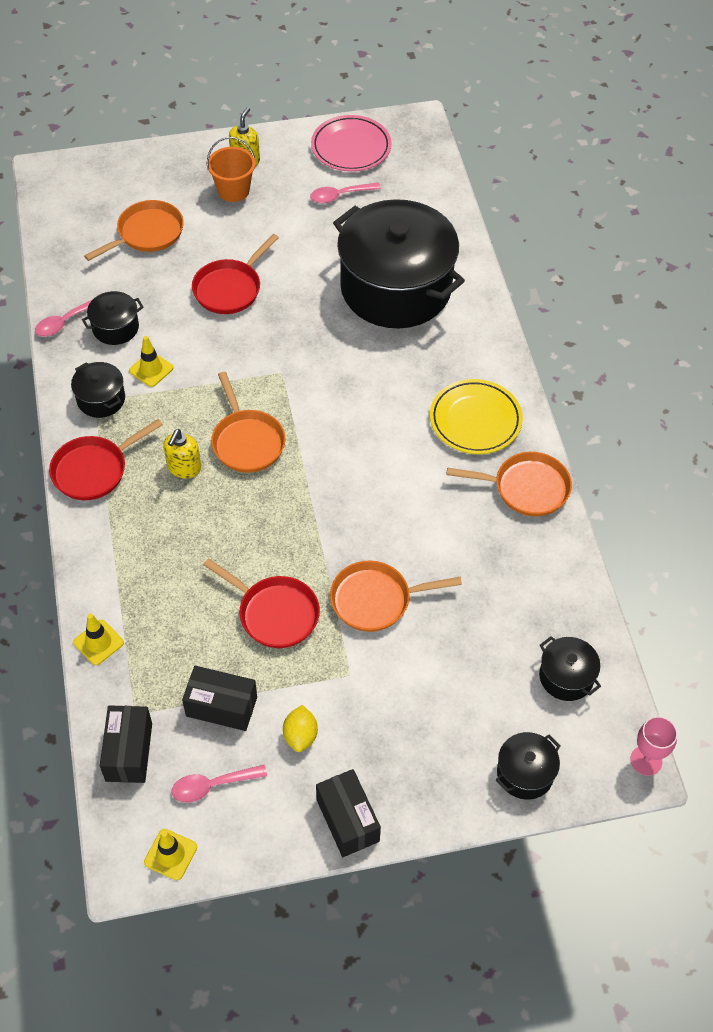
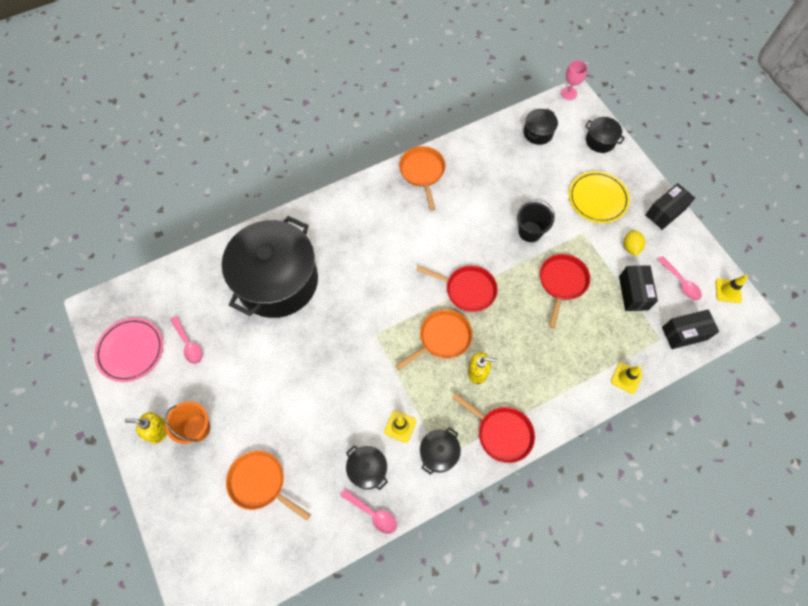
camera: 105 degrees left, 10 degrees up
red pan [192,234,279,314] -> red pan moved to [416,265,498,312]
yellow lemon [283,705,318,752] -> yellow lemon turned 75 degrees counterclockwise [624,230,645,256]
orange pan [330,561,462,632] -> black bucket [516,199,555,242]
yellow plate [430,379,523,454] -> yellow plate moved to [569,171,630,223]

